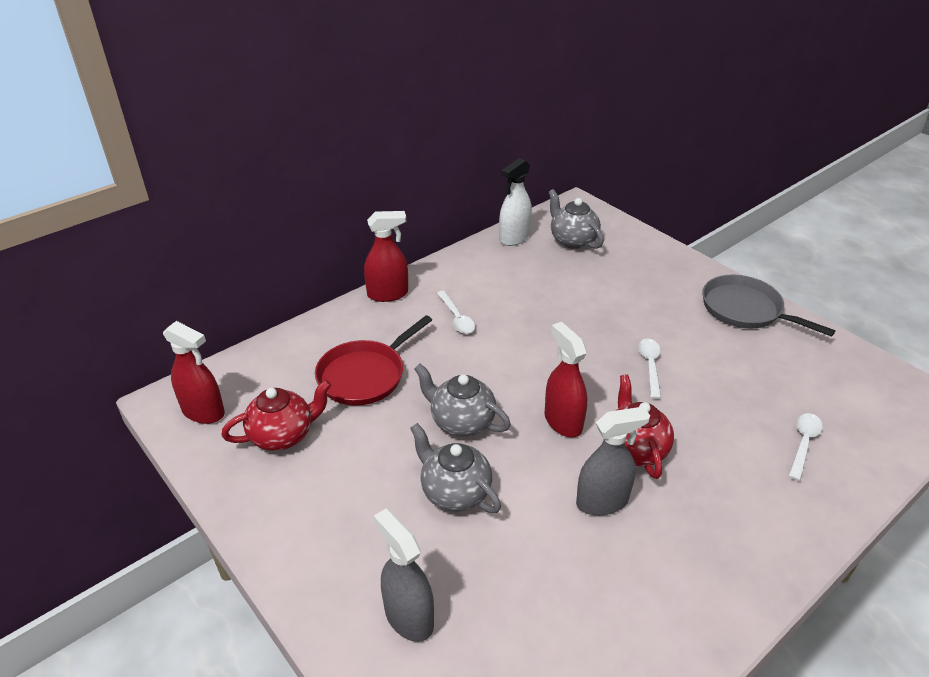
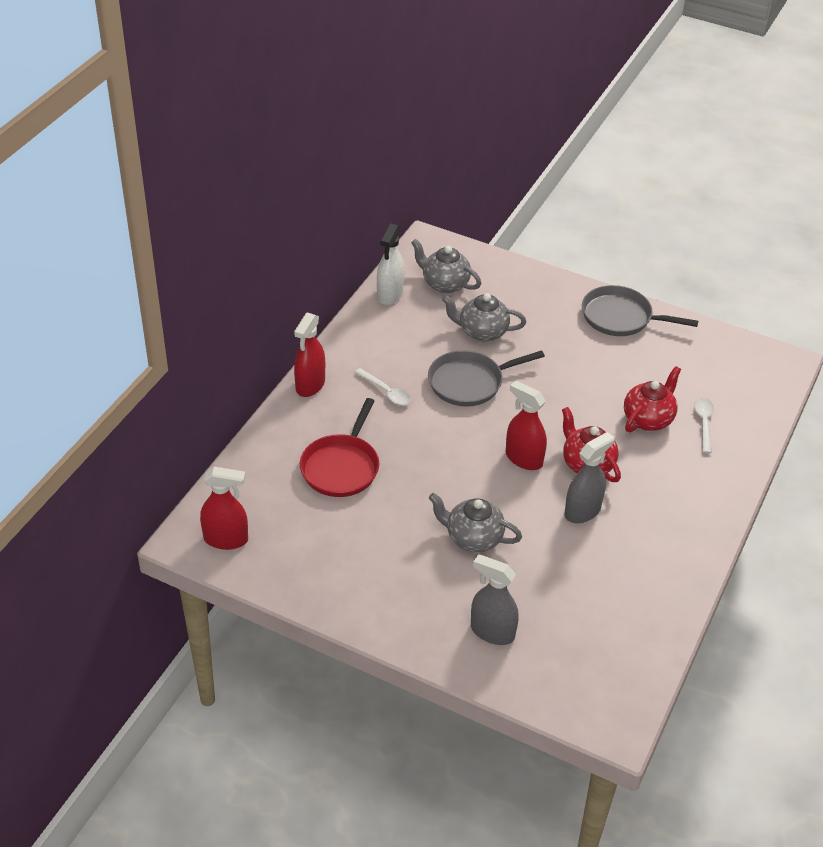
camera: 25 degrees left, 5 degrees up
red teapot [221,380,331,451] -> red teapot moved to [624,366,681,432]
red spray bottle [364,211,408,302] -> red spray bottle turned 150 degrees clockwise [294,312,325,397]
grey teapot [414,364,511,437] -> grey teapot moved to [442,293,526,342]
white spoon [638,339,661,399] -> none
none -> grey pan [428,350,545,407]

